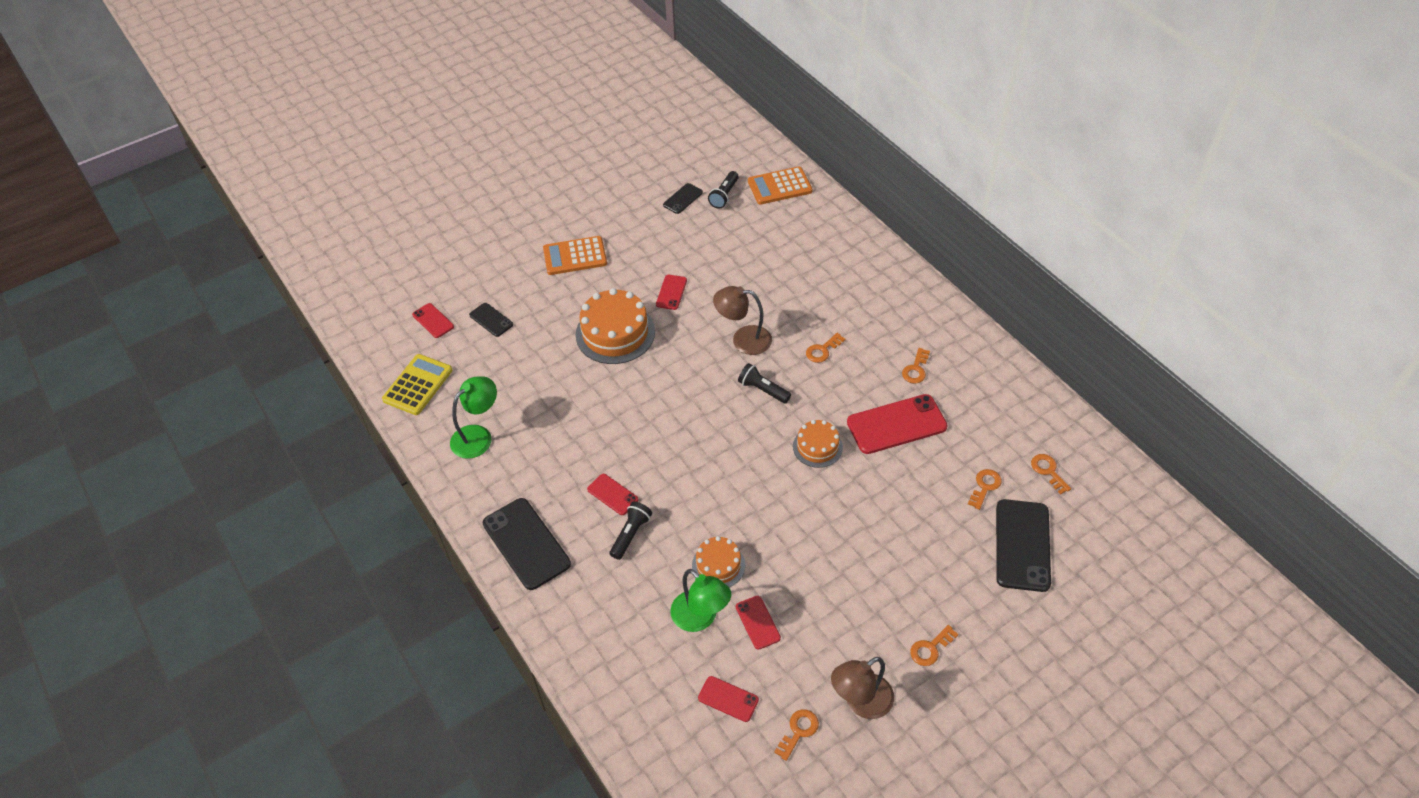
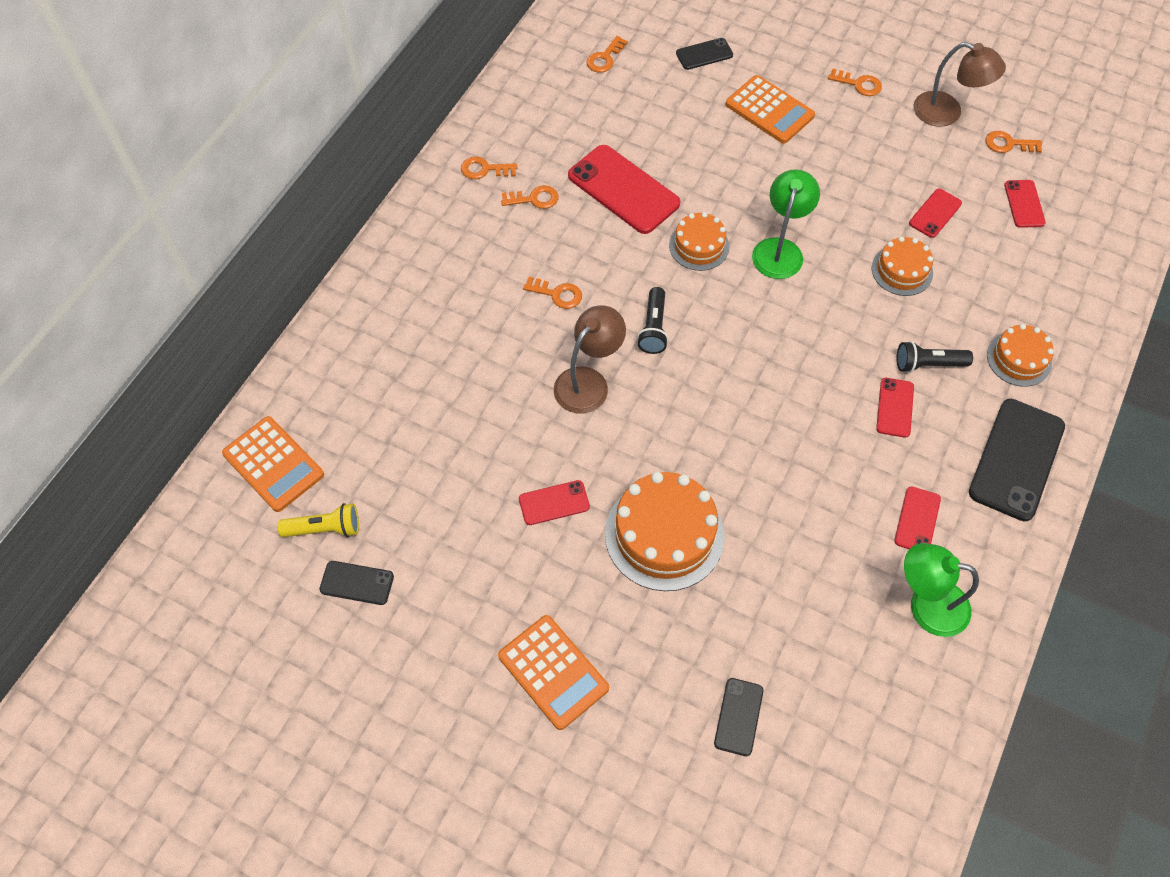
camera: 120 degrees left, 10 degrees up
yellow calculator [382,354,453,415] -> none
red phone [412,303,454,338] -> red phone moved to [894,487,941,549]
green lamp [670,569,731,632] -> green lamp moved to [752,169,820,279]
black flashlight [708,171,739,209] -> yellow flashlight [277,503,359,537]
brown lamp [713,286,772,355] -> brown lamp turned 120 degrees counterclockwise [554,305,626,414]
orange key [968,469,1002,510] -> orange key moved to [461,157,517,179]
black phone [996,499,1051,592] -> black phone [676,38,733,70], size x0.52
none -> orange calculator [726,75,815,143]
none -> orange cake [987,324,1054,387]

